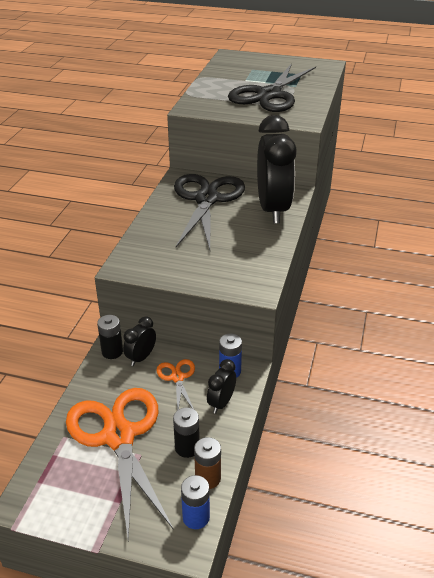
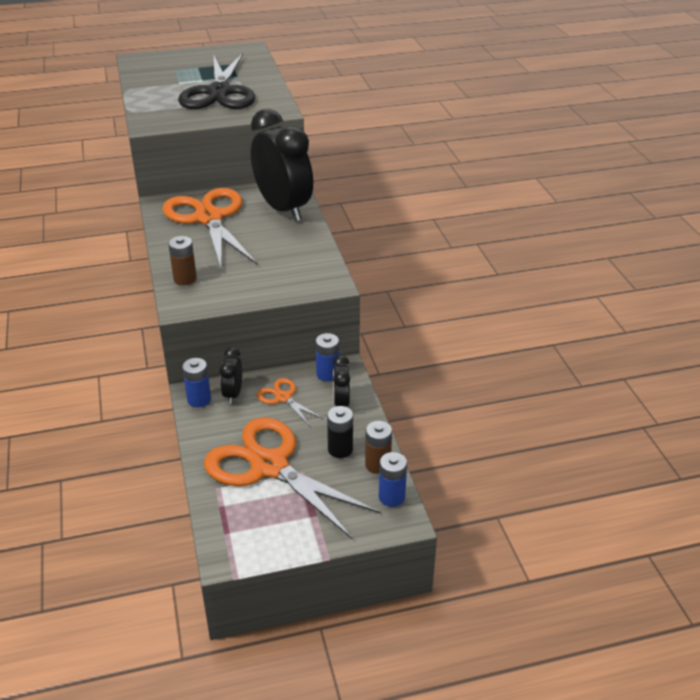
camera: 30 degrees left, 0 degrees up
black battery [97,315,123,359] -> blue battery [182,358,211,408]
black scissors [174,174,245,250] -> orange scissors [162,188,258,269]
none -> brown battery [168,236,197,285]

